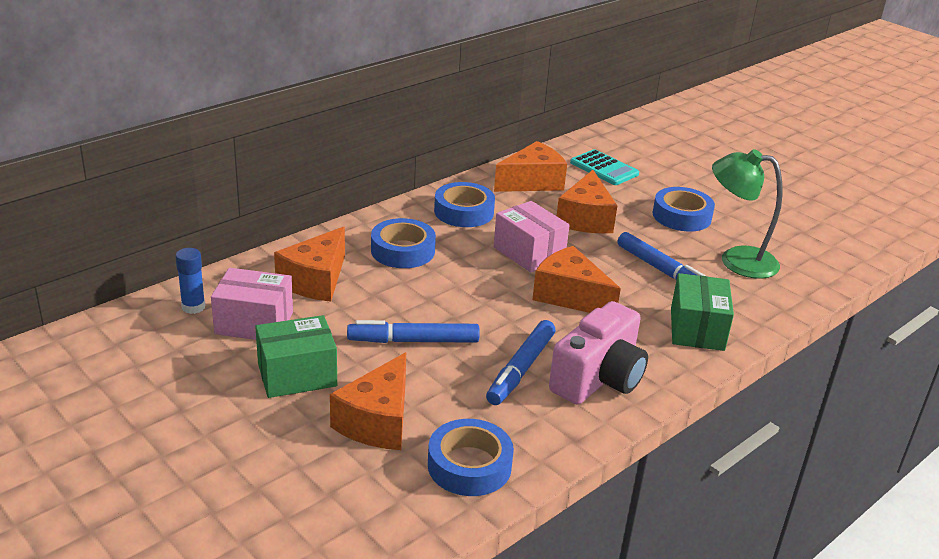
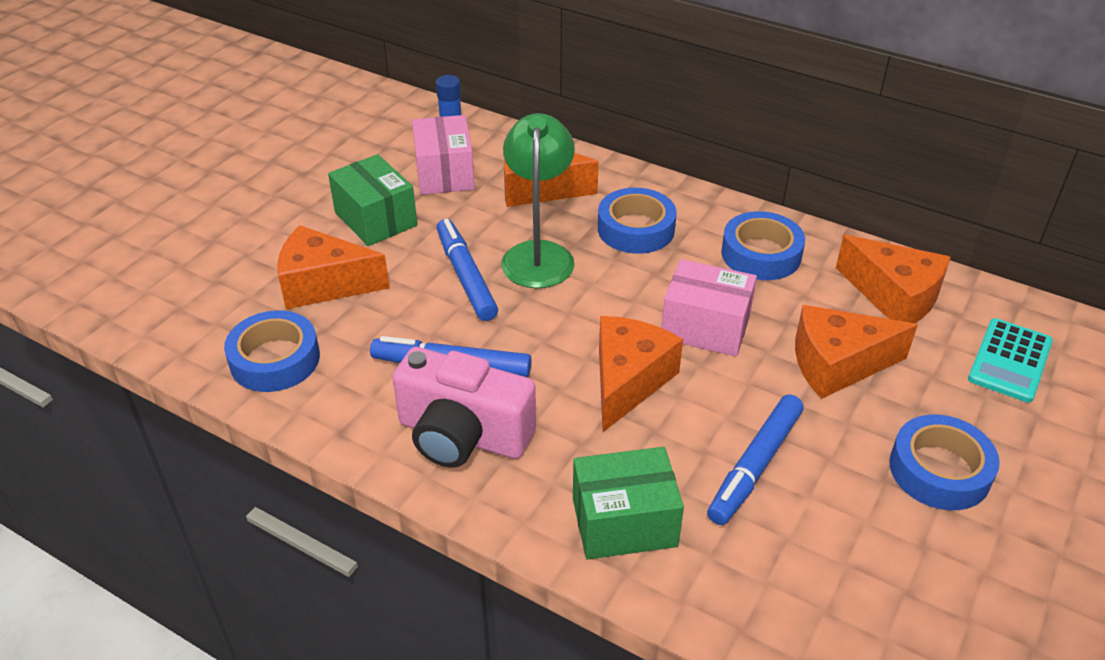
camera: 75 degrees right, 10 degrees up
pink box [494,201,570,273] -> pink box turned 75 degrees clockwise [661,259,757,357]
green lamp [712,149,783,279] -> green lamp moved to [501,113,575,288]

